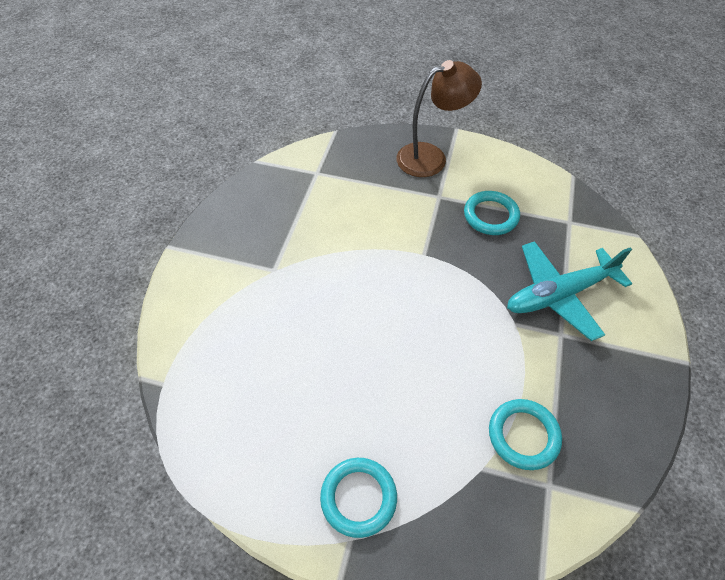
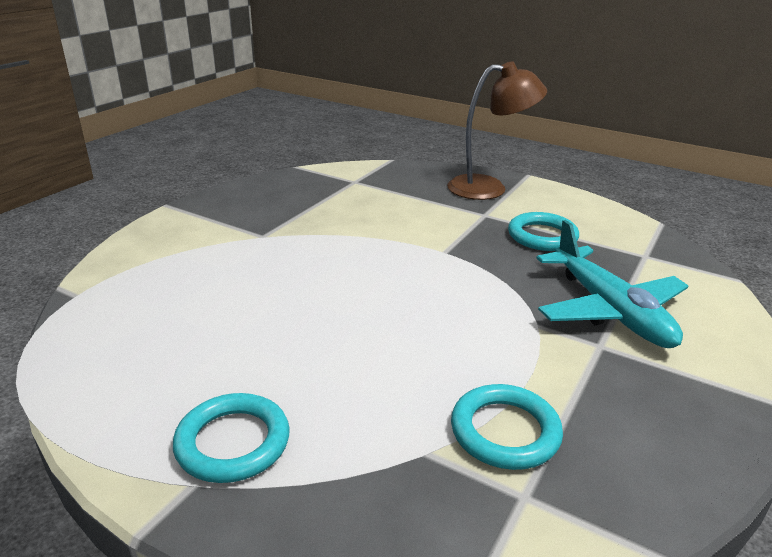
camera: 15 degrees right, 25 degrees down
turquoise plane [507,241,632,341] -> turquoise plane turned 105 degrees counterclockwise [536,220,688,348]

